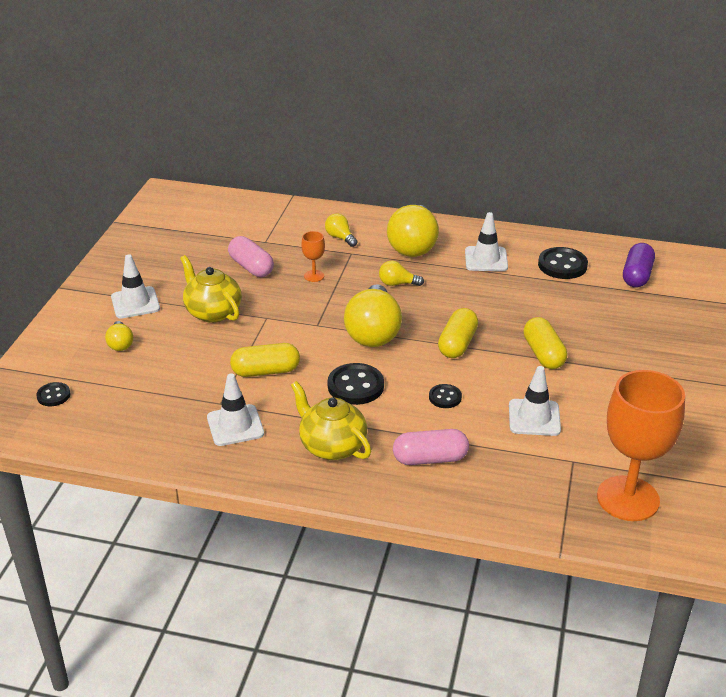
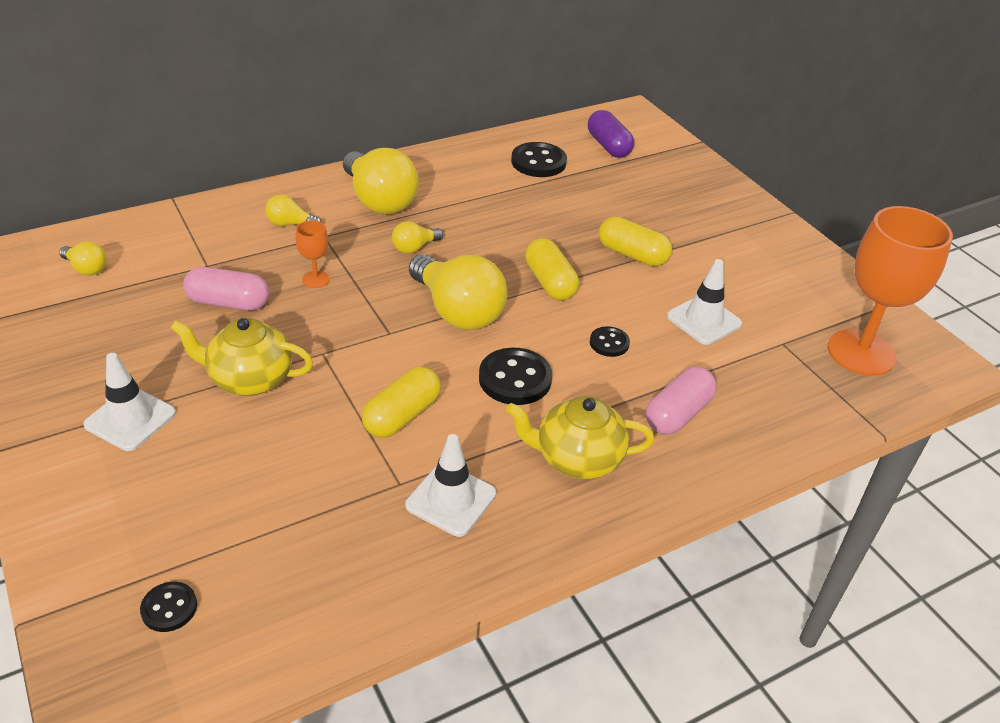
camera: 45 degrees left, 5 degrees up
yellow light bulb [105,321,133,351] -> yellow light bulb moved to [59,241,107,276]
white traffic cone [465,212,508,271] -> none

